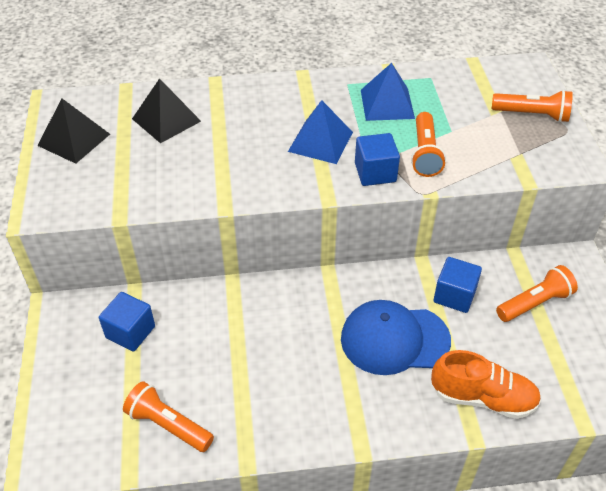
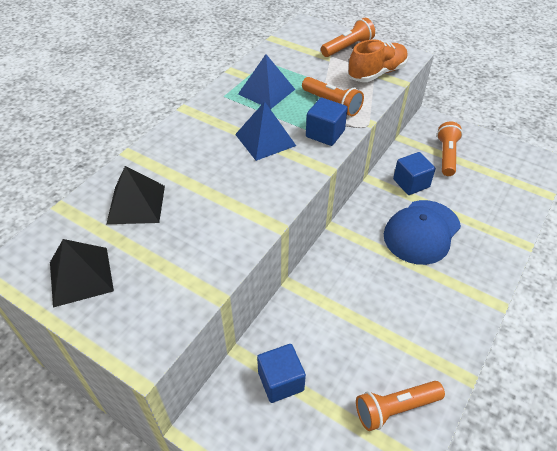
camera: 50 degrees left, 0 degrees up
orange shoe [431,350,541,419] -> orange shoe moved to [348,39,408,82]

